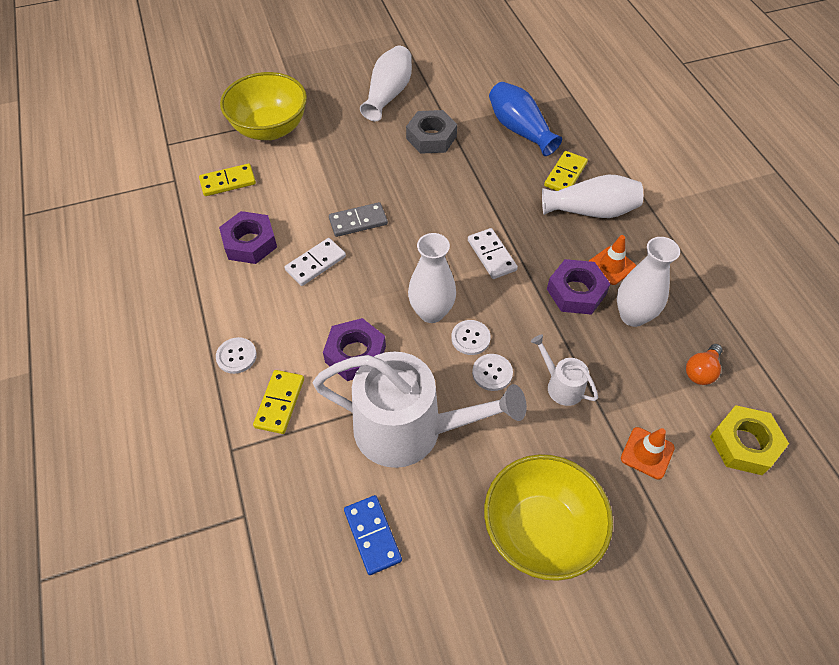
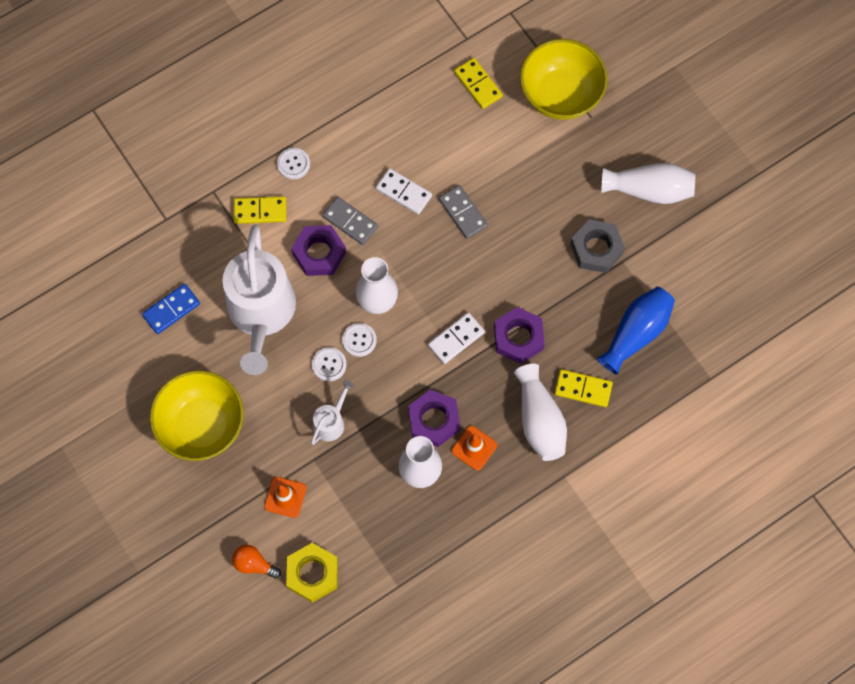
camera: 75 degrees right, 15 degrees up
purple nut [219,211,277,264] -> purple nut moved to [494,307,545,364]
orange light bulb [686,344,722,385] -> orange light bulb moved to [232,545,281,579]
none -> grey domino [322,197,378,245]

